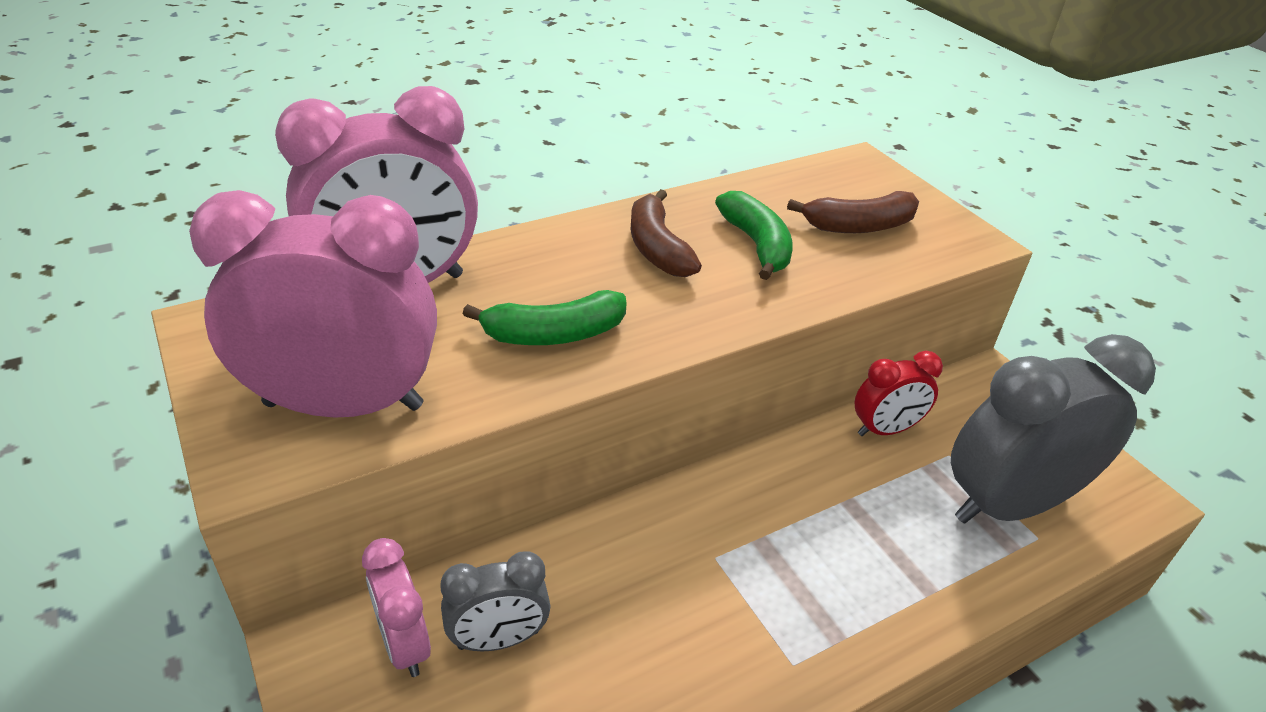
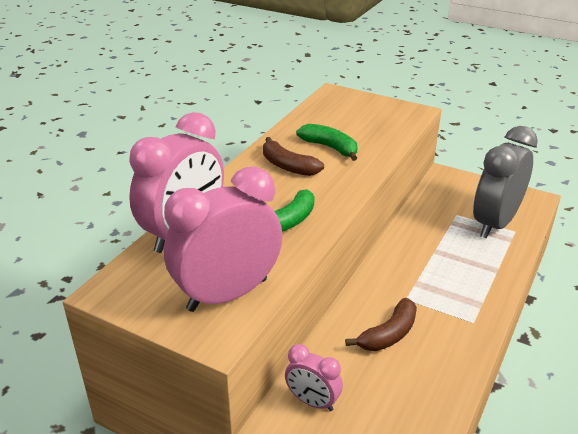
camera: 30 degrees left, 5 degrees down
grey clock [440,551,550,651] -> none
brown banana [787,191,919,233] -> brown banana moved to [345,298,417,351]
red clock [854,351,943,436] -> none

